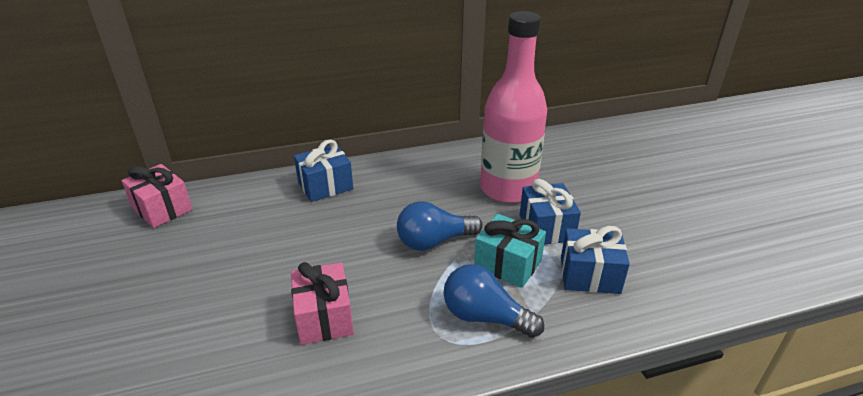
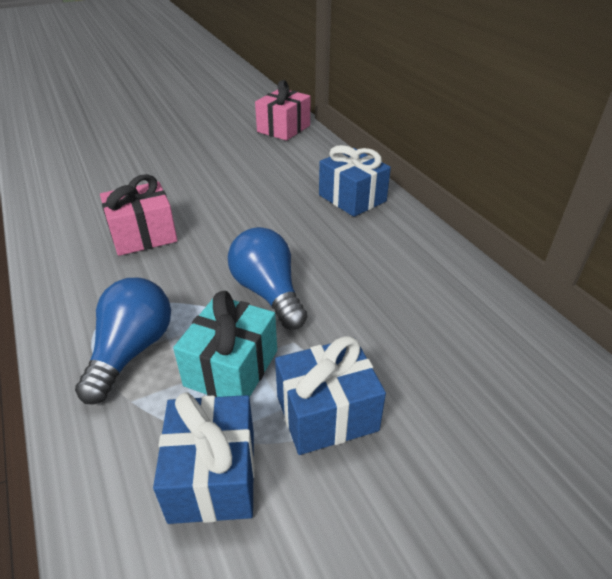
camera: 80 degrees right, 5 degrees up
pink bottle [480,11,547,203] -> none

